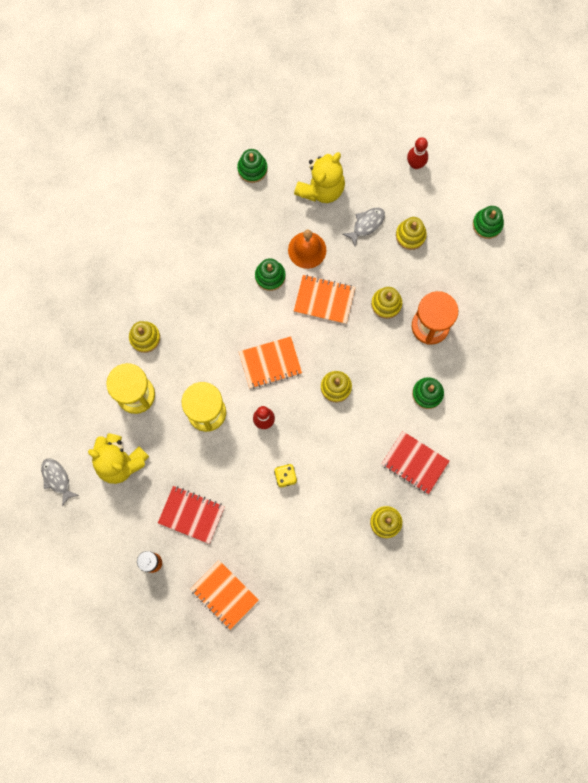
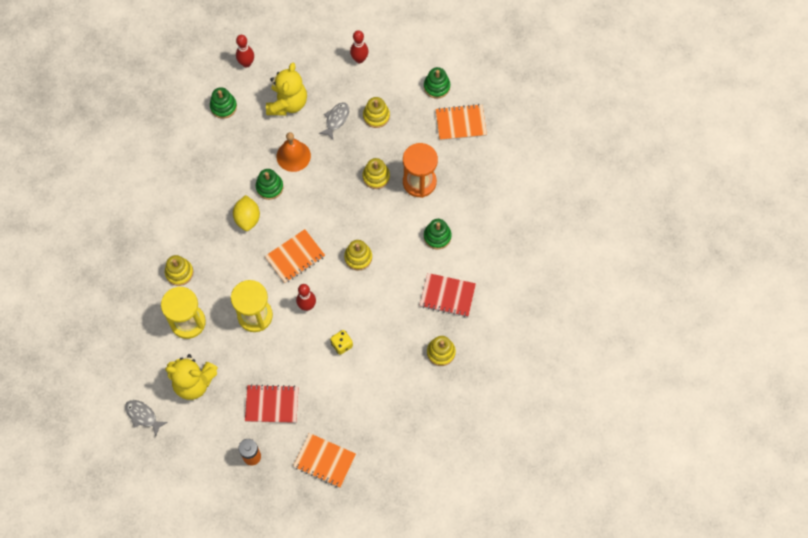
camera: 20 degrees left, 10 degrees down
orange notebook [294,275,355,324] -> orange notebook moved to [435,104,487,140]
none -> yellow lemon [233,195,260,231]
none -> red bowling pin [236,35,254,67]

